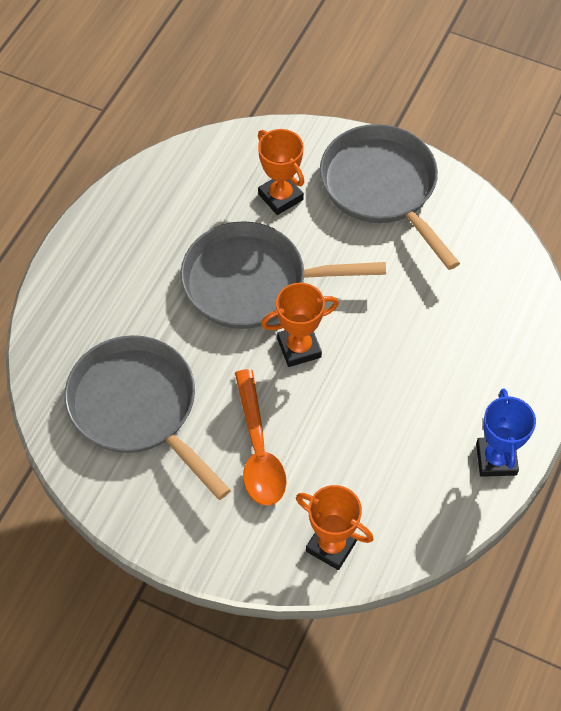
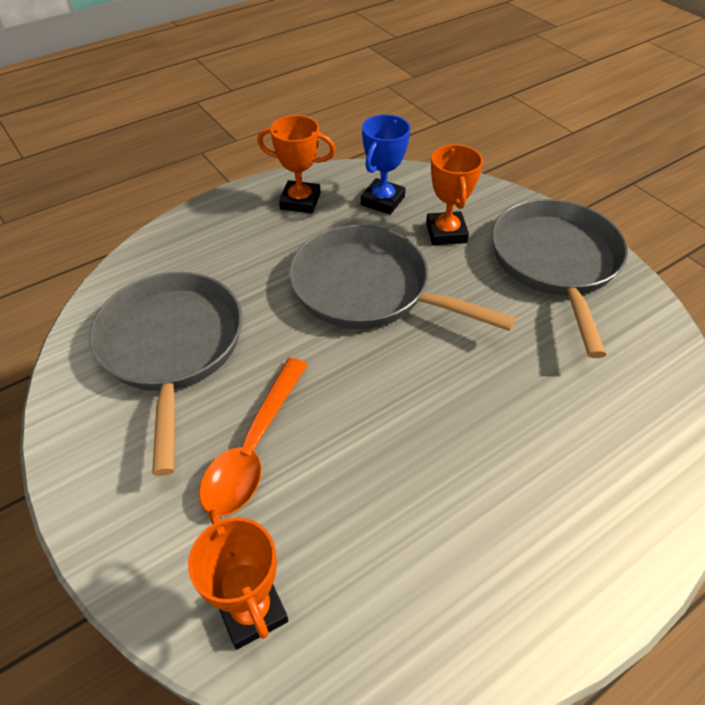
camera: 30 degrees right, 10 degrees down
orange trophy [261,283,339,367] -> orange trophy moved to [257,115,336,214]
blue trophy [476,388,536,477] -> blue trophy moved to [361,114,410,215]

